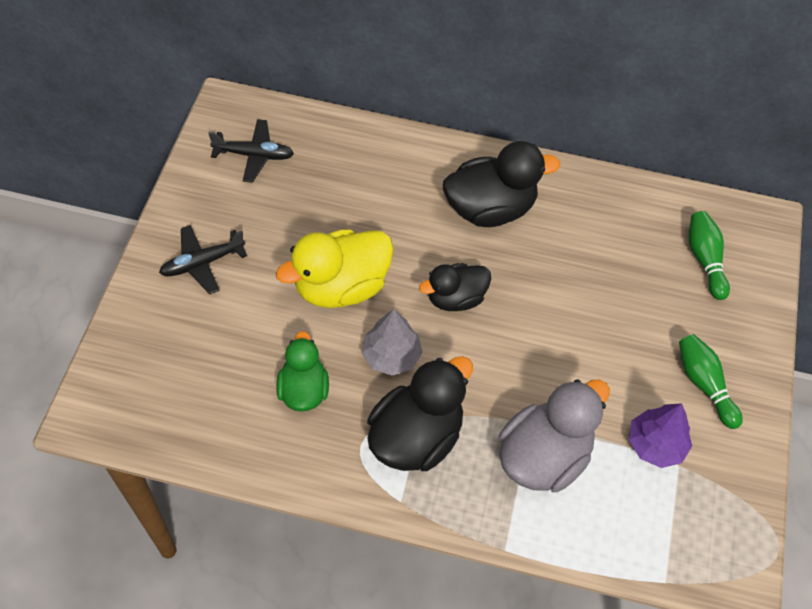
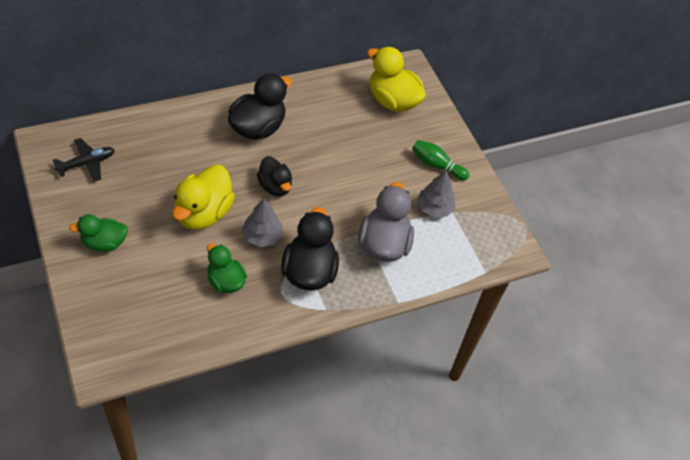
camera: 40 degrees left, 5 degrees down
black plane [159,225,247,294] -> green duck [69,214,128,252]
black duck [419,263,491,311] -> black duck turned 60 degrees counterclockwise [257,156,292,196]
purple tree [629,403,692,468] -> grey tree [417,171,456,217]
green bowling pin [689,211,730,300] -> yellow duck [367,47,426,112]

